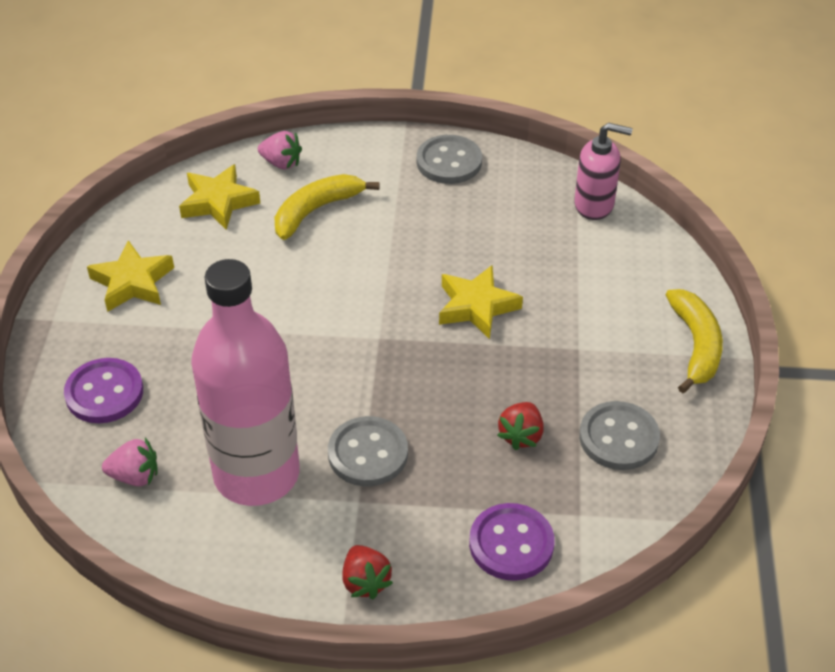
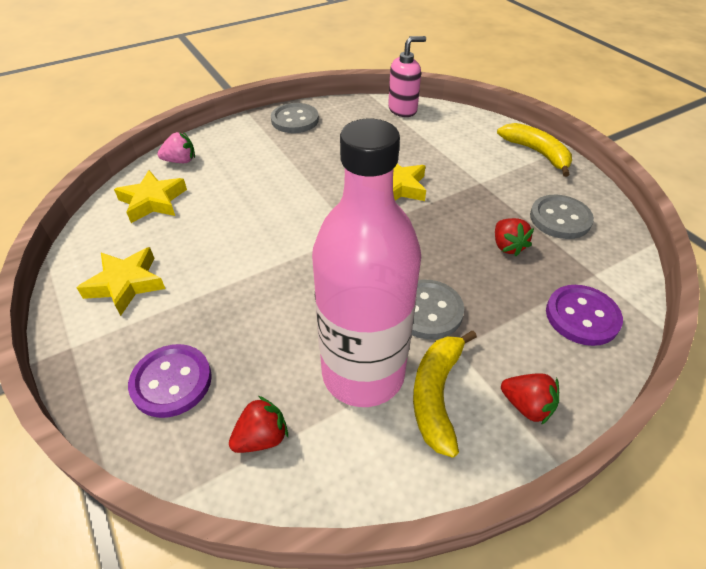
camera: 35 degrees left, 0 degrees up
pink strawberry [102,438,158,486] -> red strawberry [229,396,288,453]
yellow banana [274,174,380,240] -> yellow banana moved to [413,331,477,458]

